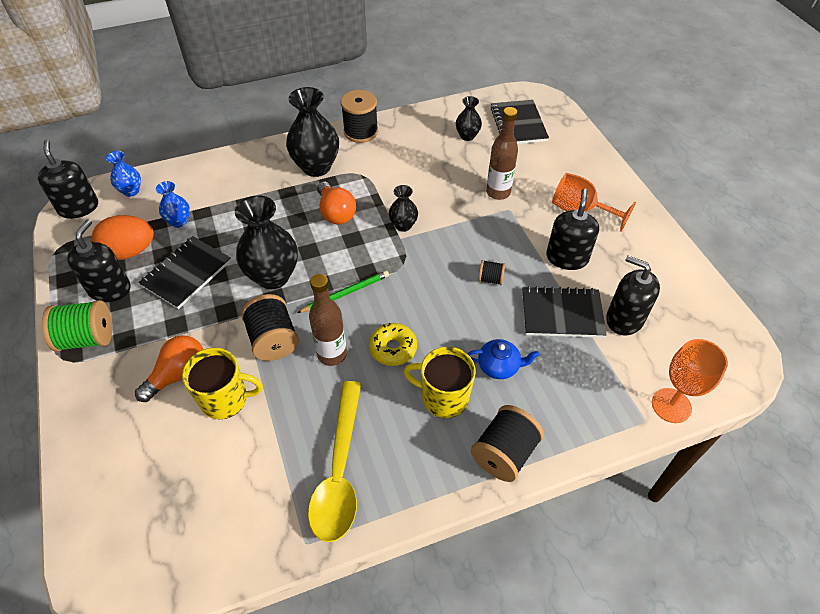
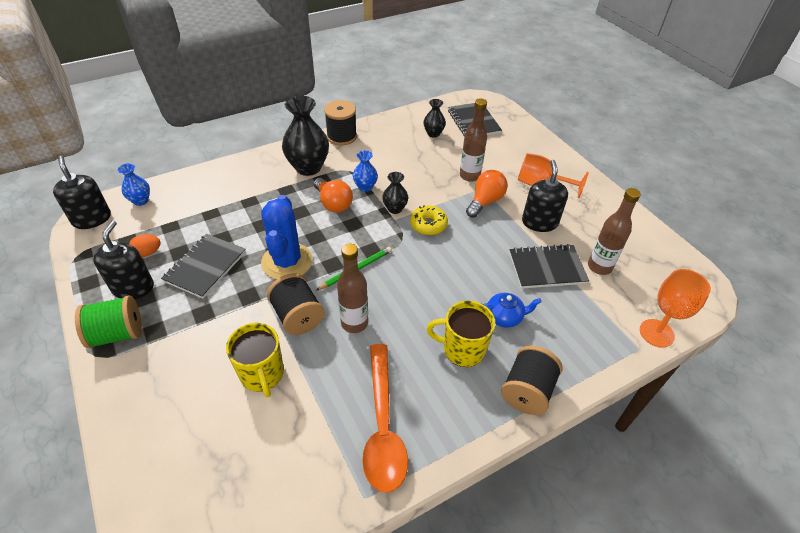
camera: 10 degrees left, 5 degrees down
orange egg [92,215,154,260] -> orange egg [129,234,161,257], size x0.55
orange light bulb [135,335,204,402] -> orange light bulb moved to [466,170,508,218]
blue vase [156,181,190,228] -> blue vase moved to [353,151,378,192]
yellow mug [182,348,263,420] -> yellow mug turned 75 degrees clockwise [226,323,284,398]
black vase [235,195,298,289] -> blue cactus [261,195,313,280]
yellow spoon [308,381,361,542] -> orange spoon [362,344,408,493]
yellow donut [369,323,417,366] -> yellow donut moved to [410,205,448,235]
black spool [478,260,505,285] -> none
black soap dispenser [606,256,660,335] -> brown bottle [588,188,641,275]

